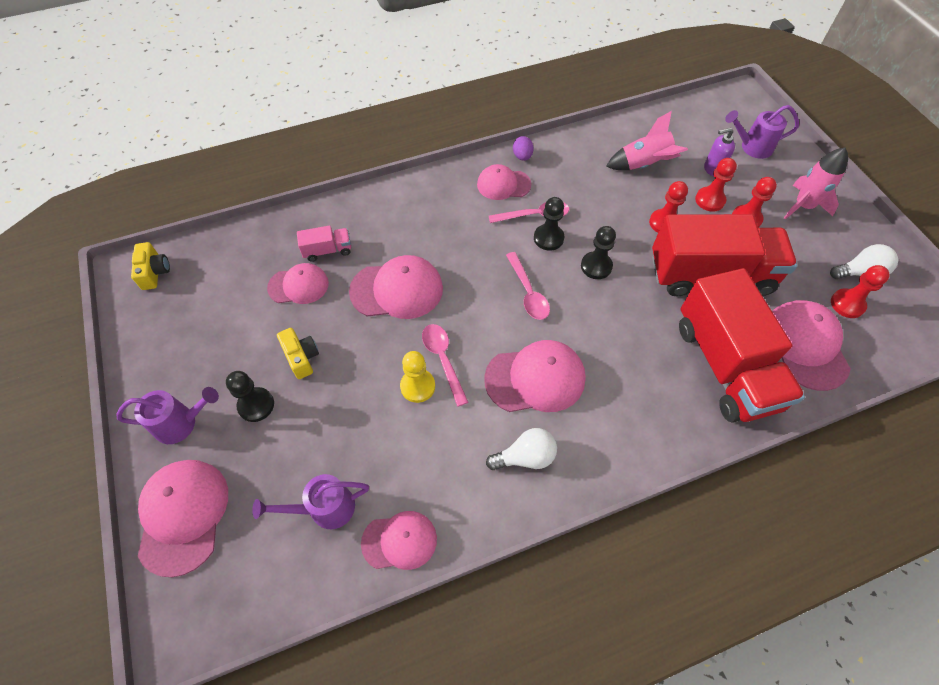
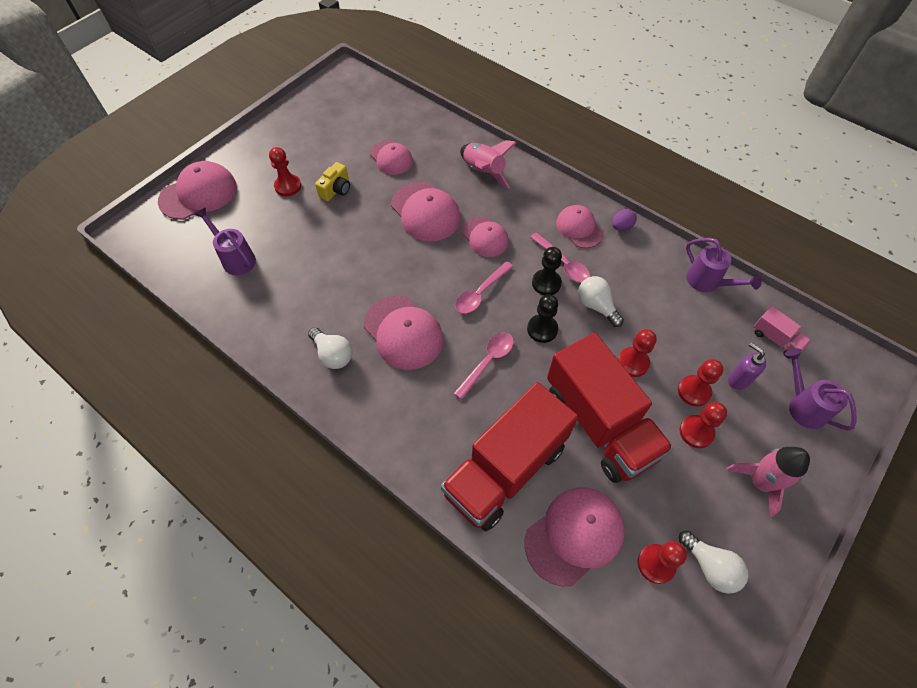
camera: 60 degrees right, 0 degrees up
purple watering can [116,387,219,444] -> purple watering can moved to [686,238,762,292]
yellow camera [131,242,170,290] -> none
black pawn [226,371,274,422] -> red pawn [269,147,301,196]
pink truck [297,225,351,262] -> pink truck moved to [753,306,811,359]
pink cap [361,511,437,570] -> pink cap moved to [461,217,509,257]
yellow pawn [400,351,435,403] -> none
pink spoon [422,324,468,407] -> pink spoon moved to [454,332,514,399]
pink rocket [606,111,688,170] -> pink rocket moved to [460,140,517,189]
none -> white light bulb [578,276,624,327]

